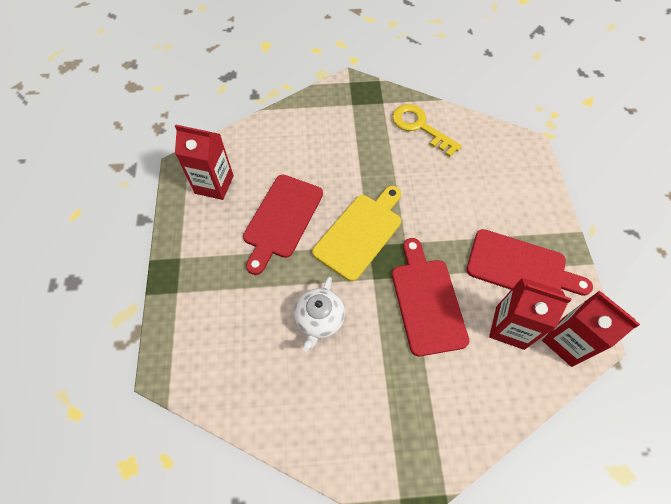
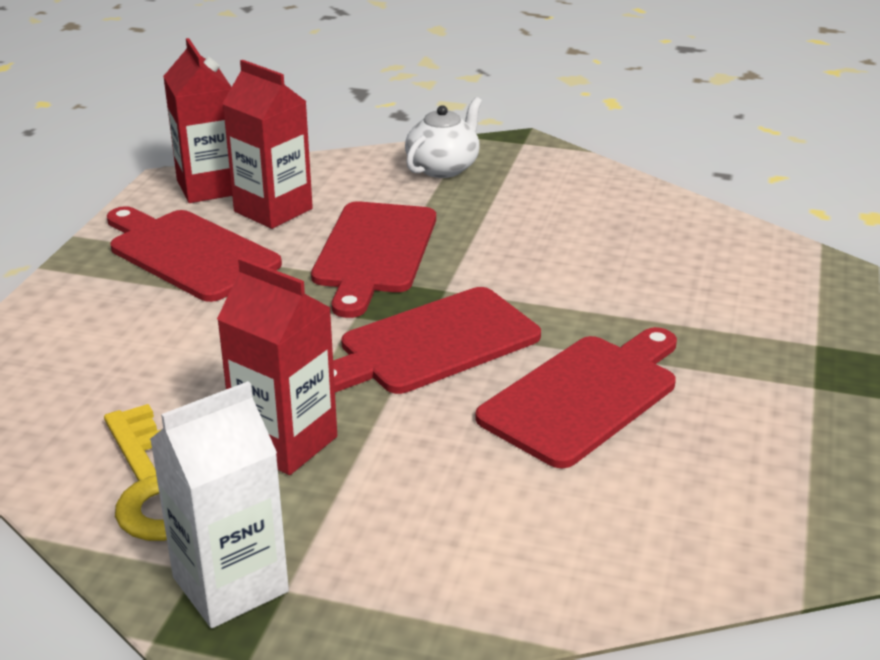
camera: 160 degrees left, 30 degrees down
red carton [175,124,234,200] -> red carton moved to [217,257,337,475]
white teapot [294,277,345,351] -> white teapot moved to [405,97,482,178]
yellow cutting board [312,186,401,281] -> red cutting board [333,287,541,394]
none -> white carton [150,381,289,628]

